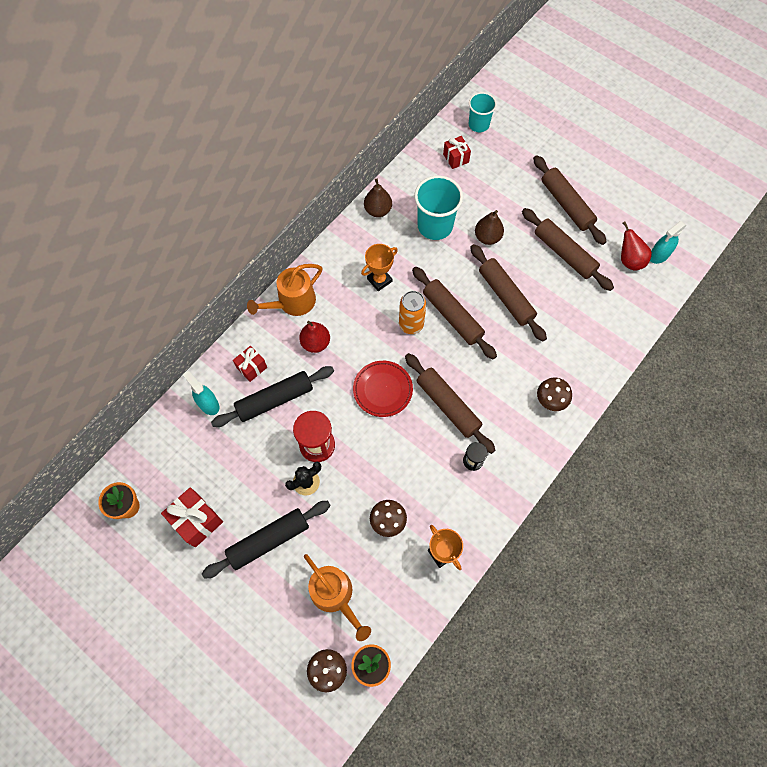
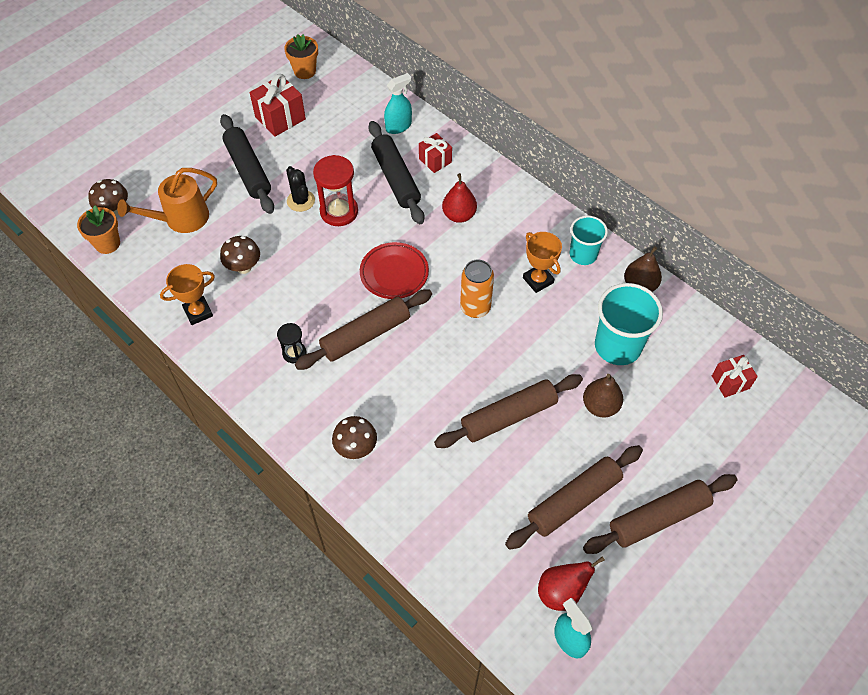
camera: 95 degrees right, 10 degrees down
orange watering can [247,264,322,316] -> none
brown rolling pin [412,267,497,360] -> none
turquoise cup [469,92,497,132] -> turquoise cup moved to [570,216,608,265]

